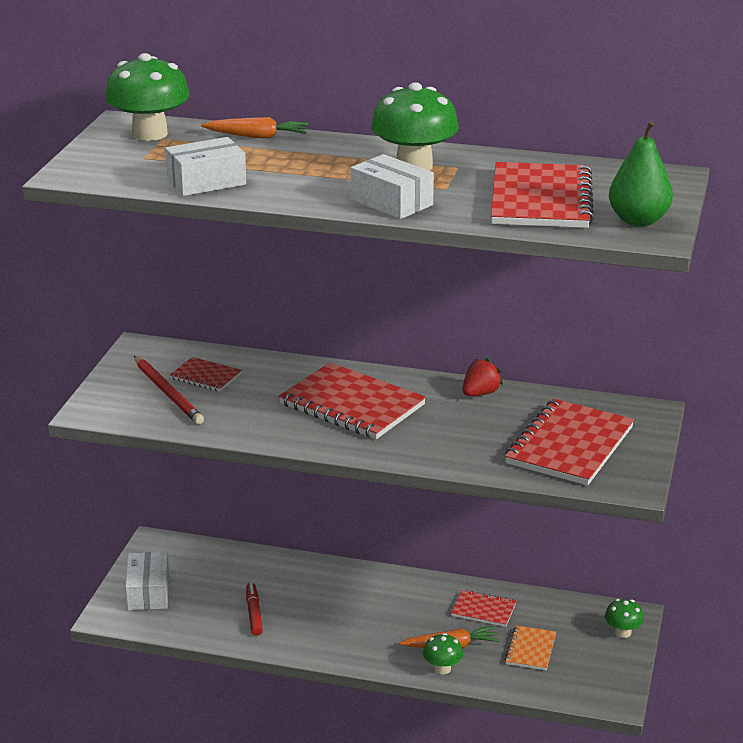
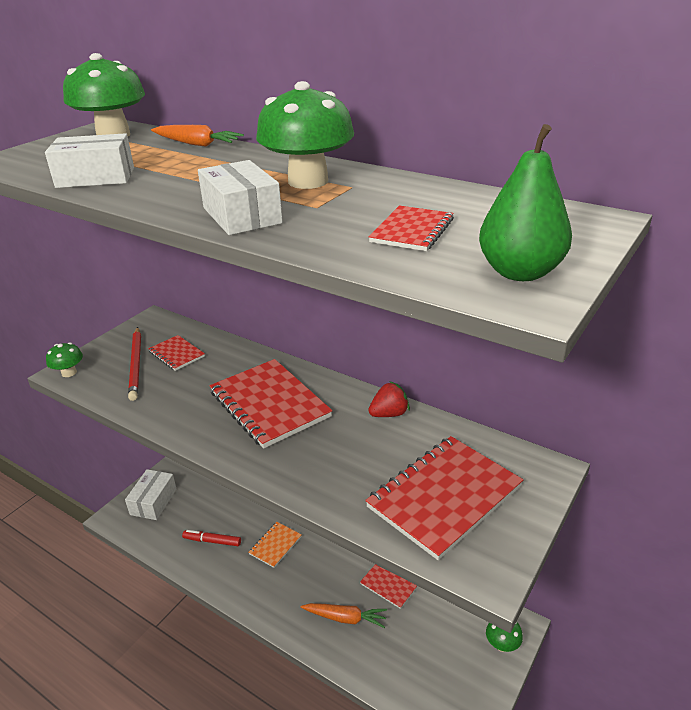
camera: 20 degrees right, 5 degrees up
red marker [246,583,263,636] -> red marker turned 90 degrees counterclockwise [182,530,241,546]
green mushroom [423,633,463,674] -> green mushroom moved to [46,342,83,377]
red notebook [491,162,594,228] -> red notebook [369,205,454,251], size x0.50
orange notebook [505,625,556,670] -> orange notebook moved to [248,522,302,568]

